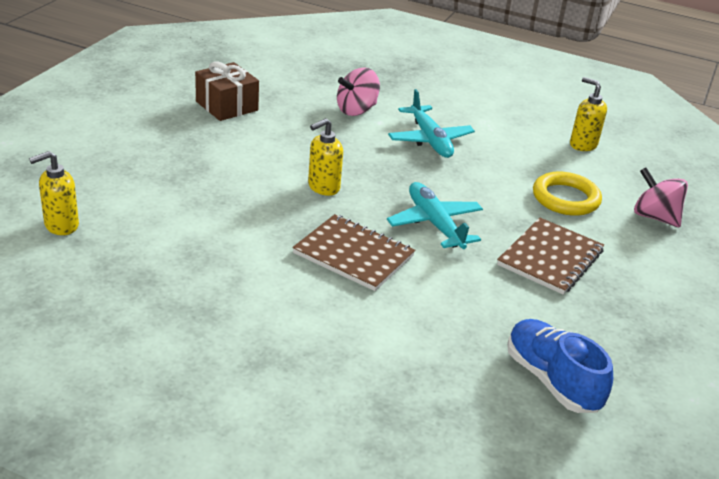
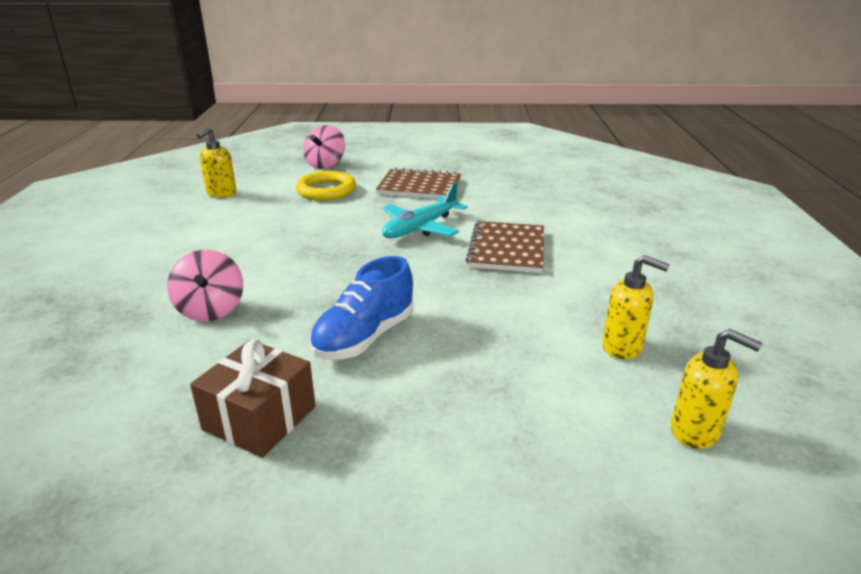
camera: 110 degrees left, 5 degrees down
yellow soap dispenser [308,118,343,196] -> yellow soap dispenser moved to [602,255,670,359]
pink spinning top [337,68,380,116] -> pink spinning top turned 45 degrees clockwise [167,250,243,321]
turquoise plane [388,89,475,158] -> none
blue shoe [507,319,613,413] -> blue shoe moved to [310,256,413,360]

